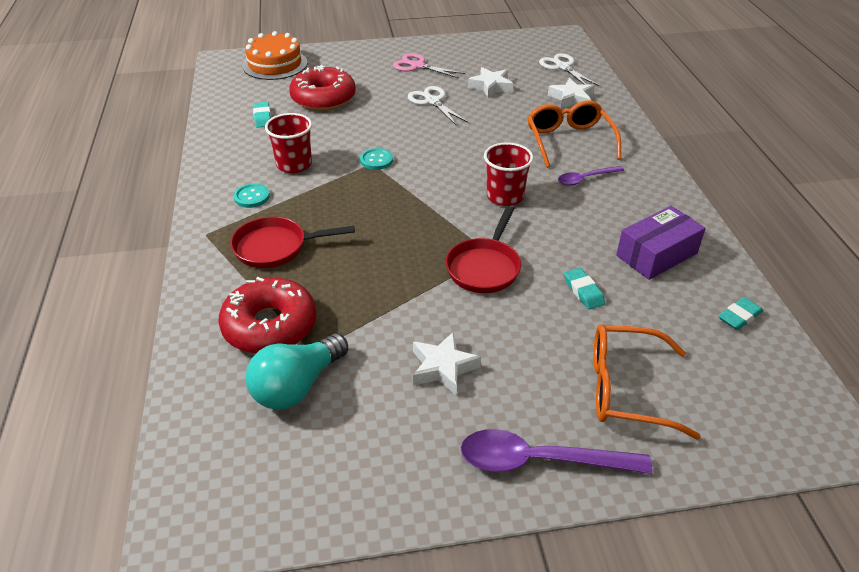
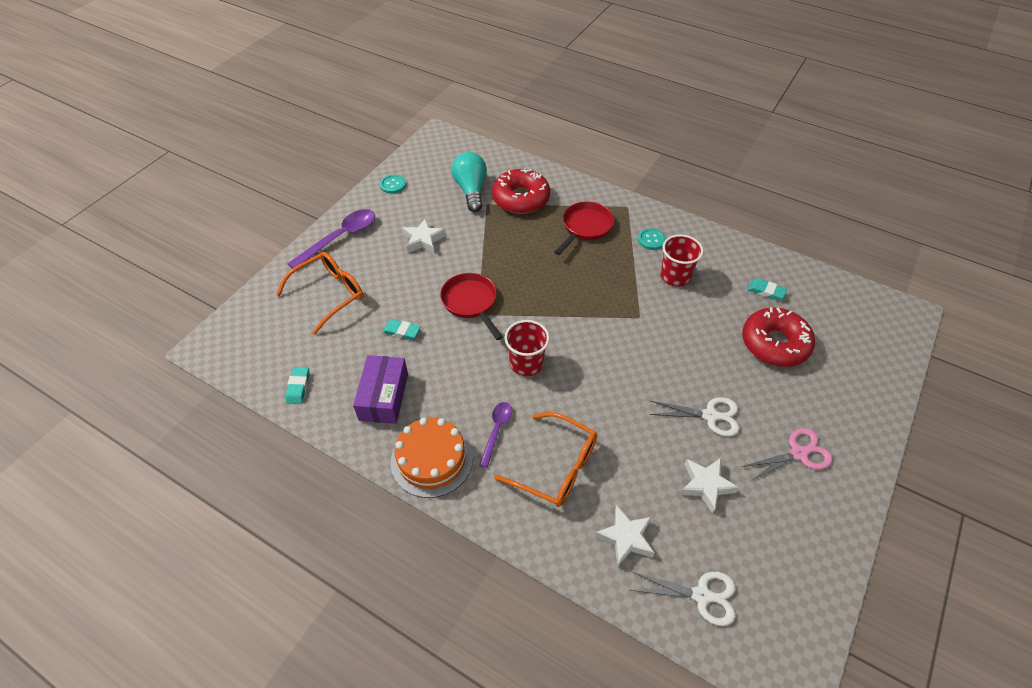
camera: 130 degrees right, 10 degrees up
orange cake [243,31,307,80] -> orange cake moved to [391,418,473,498]
turquoise button [360,148,393,170] -> turquoise button moved to [380,175,406,194]

